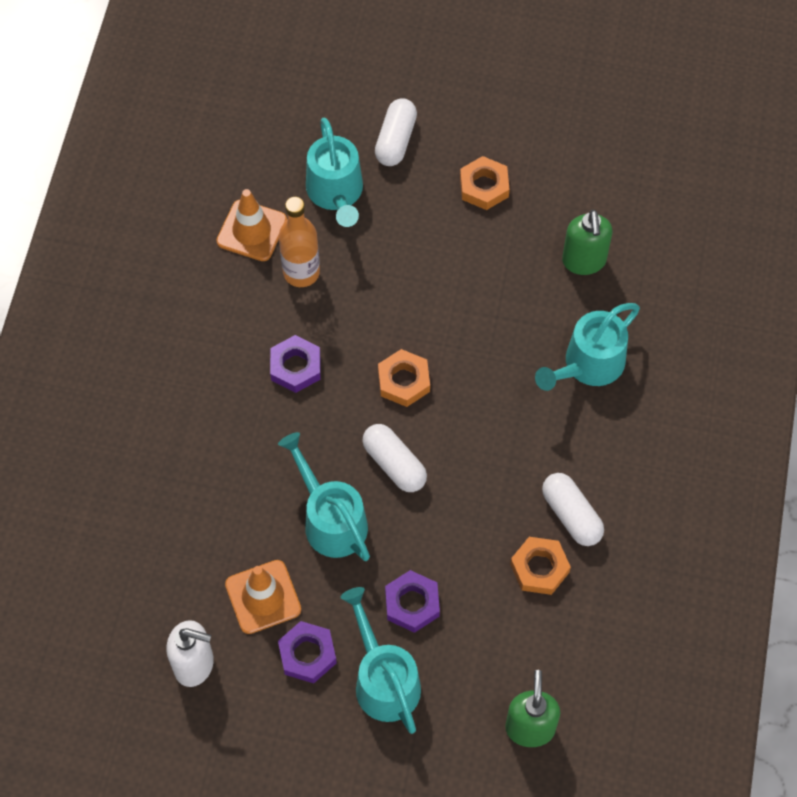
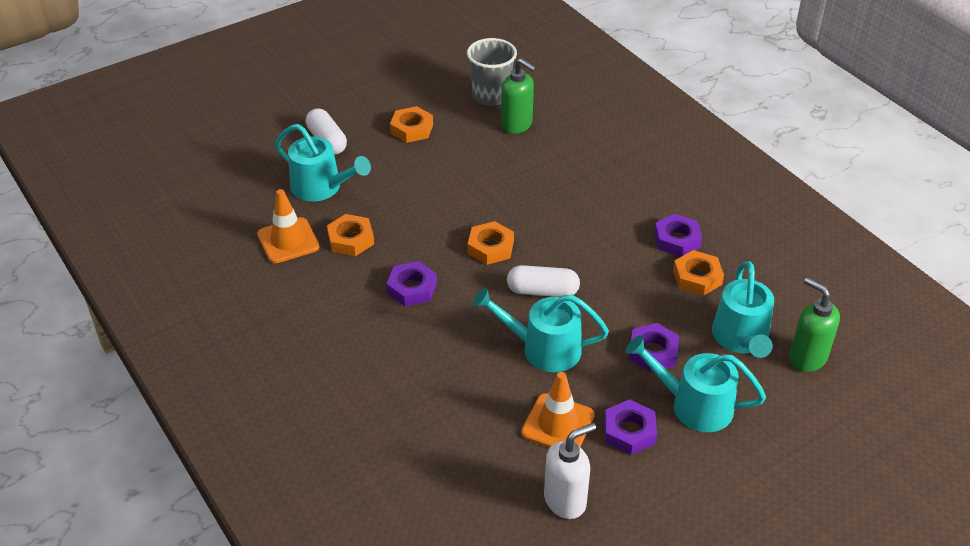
camera: 45 degrees left, 20 degrees down
orange bottle [279,197,320,287] -> orange nut [327,214,374,256]
turquoise watering can [535,303,640,391] -> turquoise watering can moved to [712,261,774,358]
white capsule [542,473,604,546] -> purple nut [654,214,702,257]
none -> grey cup [467,38,517,106]

